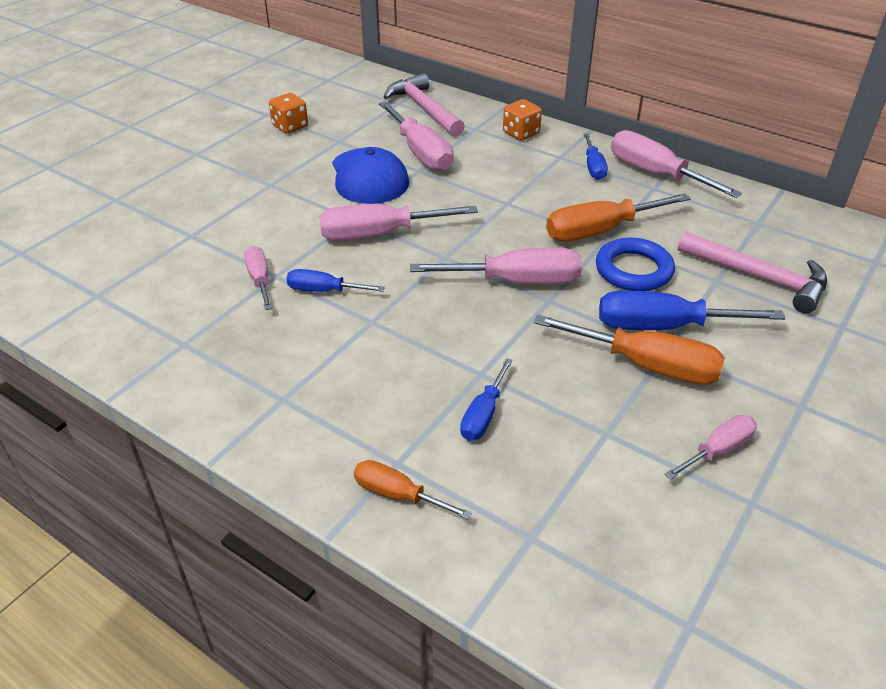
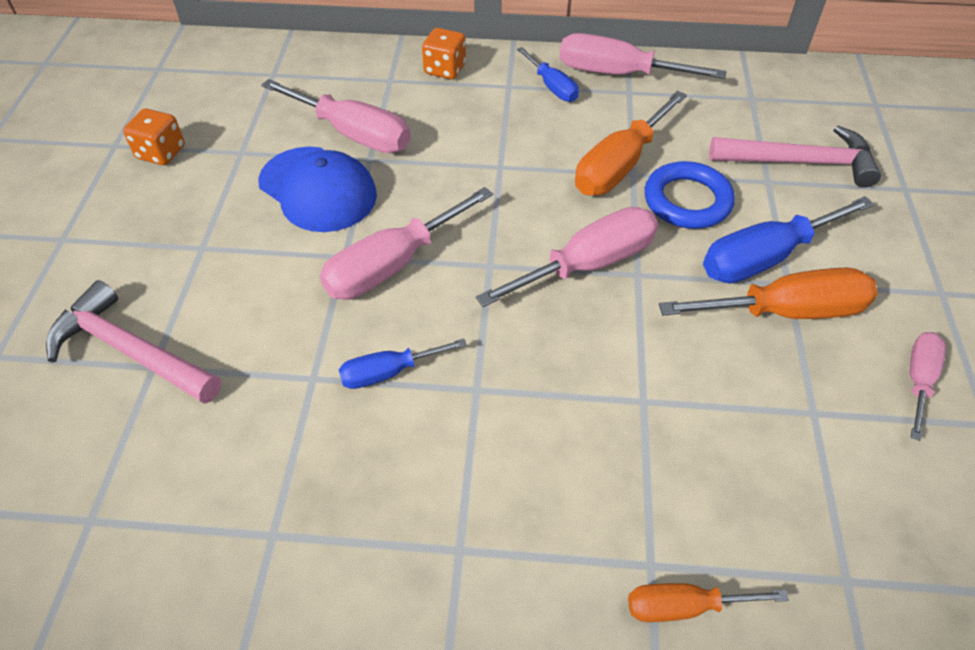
camera: 30 degrees left, 10 degrees up
pink screwdriver [244,246,272,310] -> none
pink hammer [384,73,465,137] -> pink hammer moved to [46,280,221,404]
blue screwdriver [460,358,513,441] -> none

